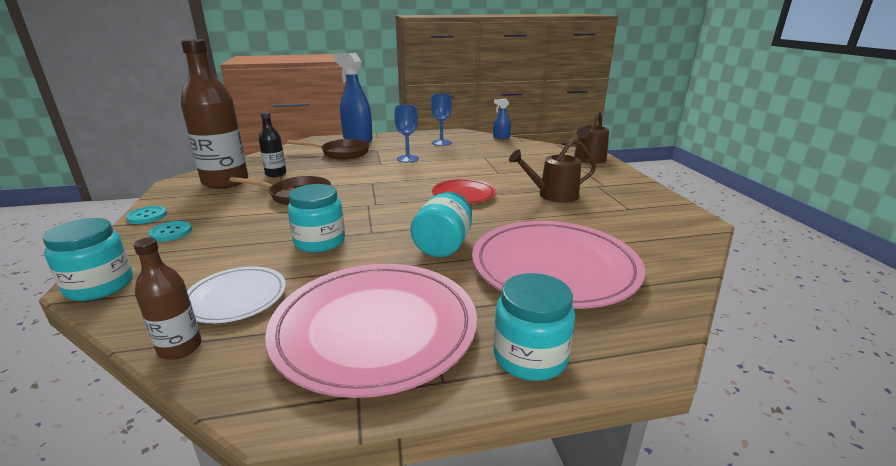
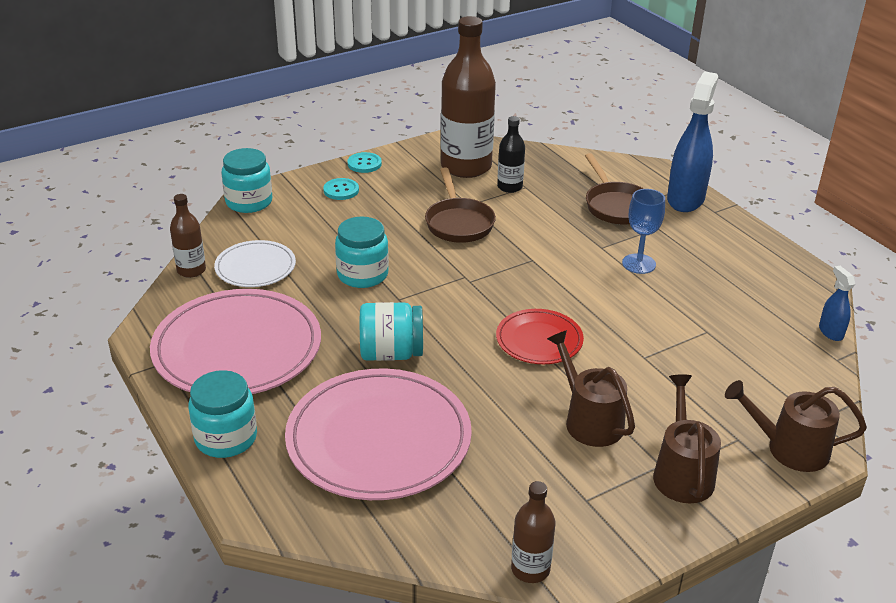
camera: 70 degrees right, 10 degrees up
blue goblet [431,93,452,146] -> none
none -> brown bottle [511,481,555,583]
none -> brown watering can [653,374,721,503]

